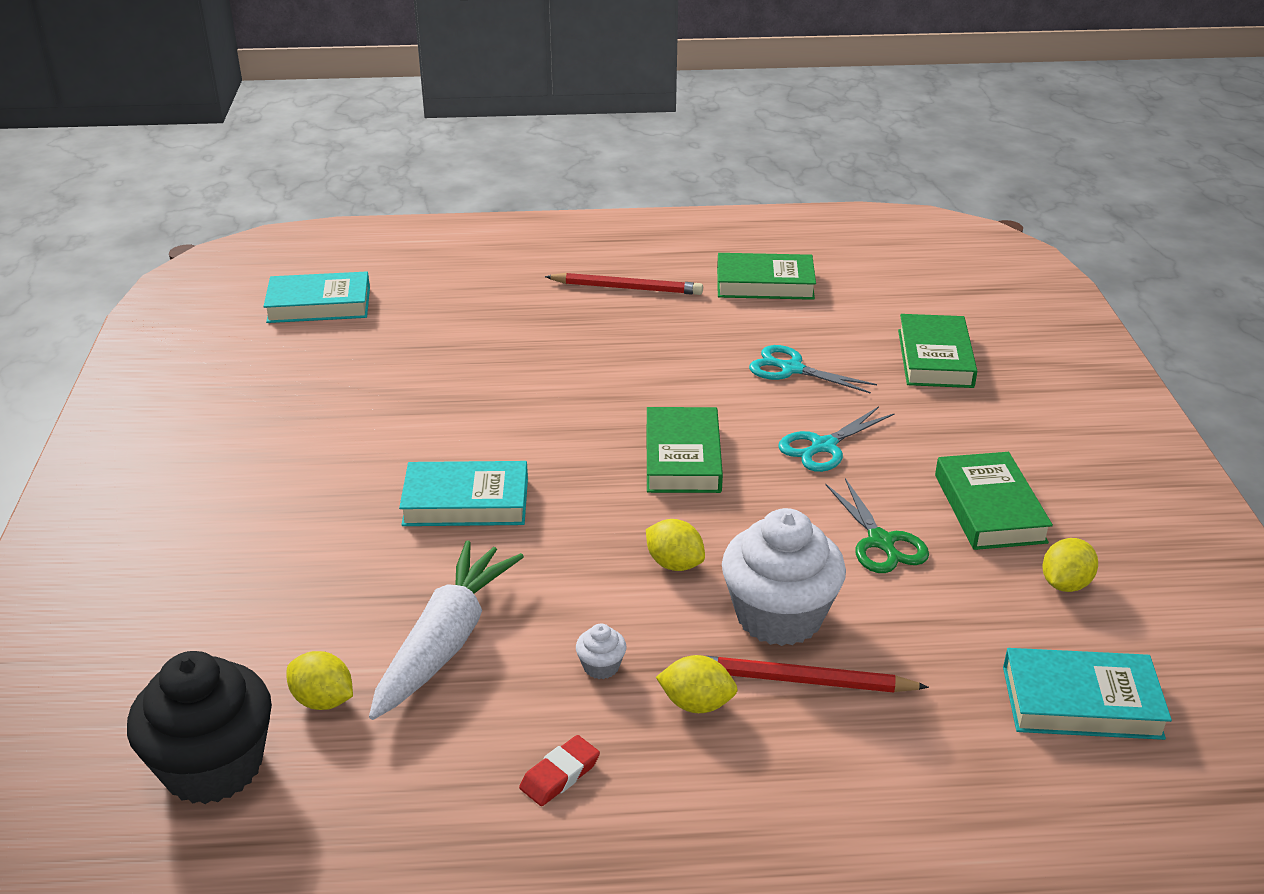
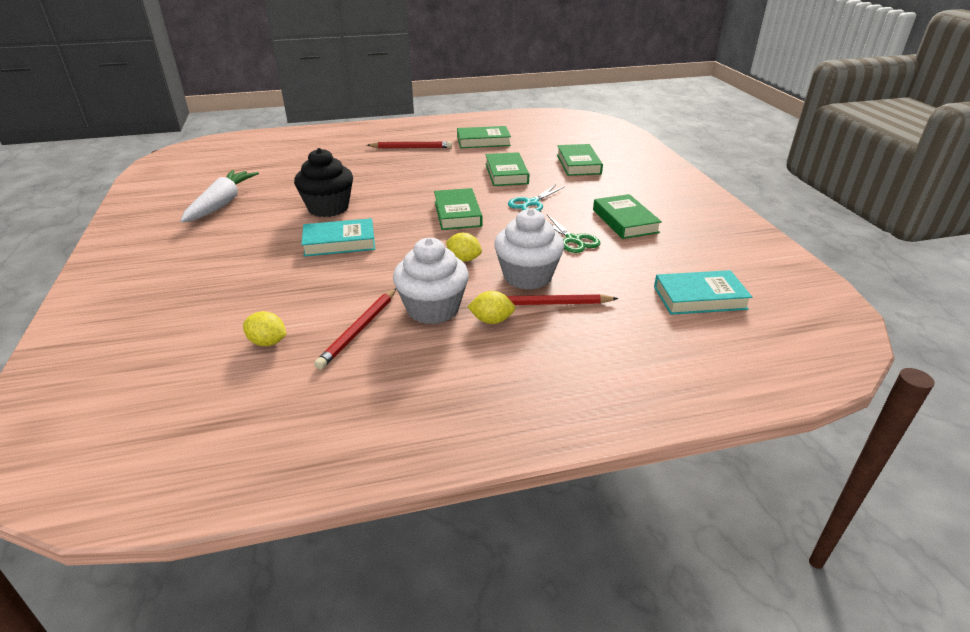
camera: 10 degrees left, 0 degrees up
black cupcake [127,651,272,804] -> black cupcake moved to [294,148,353,217]
turquoise book [263,272,370,323] -> none
white carrot [369,540,524,720] -> white carrot moved to [181,170,259,222]
red eraser [519,735,600,806] -> none
white cupcake [576,624,626,679] -> white cupcake [393,238,469,324], size x2.49
turquoise scissors [749,345,877,394] -> green book [485,152,529,186]
yellow lemon [1043,538,1098,592] -> none
none -> red pencil [314,288,396,370]

